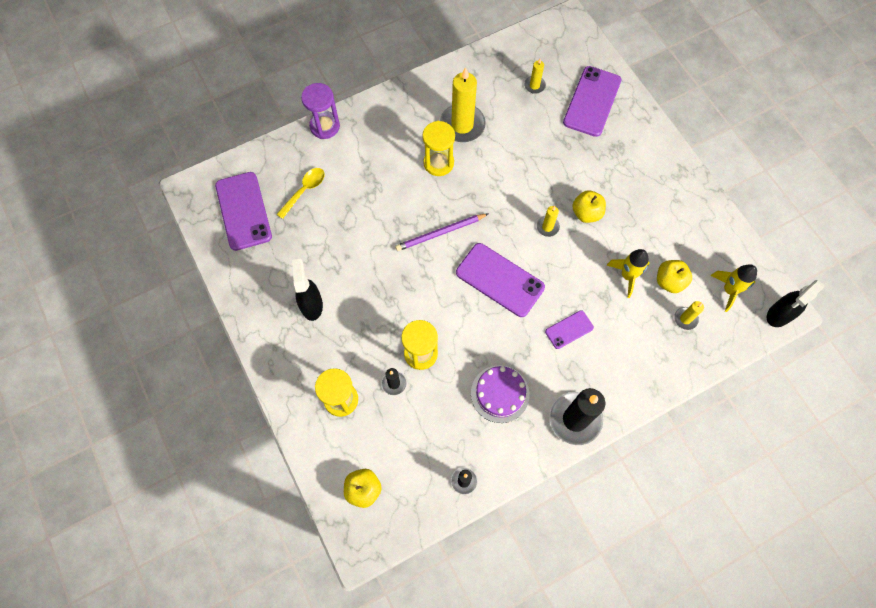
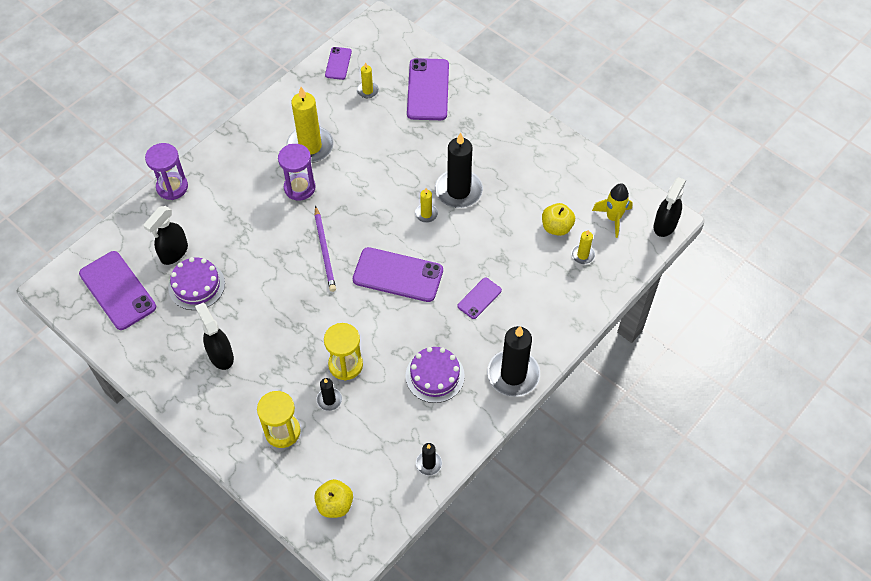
camera: 20 degrees left, 10 degrees down
yellow spoon [276,168,325,219] -> black spray bottle [143,206,188,265]
purple pencil [395,214,488,251] -> purple pencil turned 60 degrees counterclockwise [315,206,336,292]
yellow hourglass [422,121,455,176] -> purple hourglass [278,144,315,200]
yellow apple [572,190,606,223] -> black candle [435,132,483,208]
yellow rocket [607,249,650,298] -> none
none -> purple cake [168,257,225,310]
none -> purple phone [325,47,352,80]

